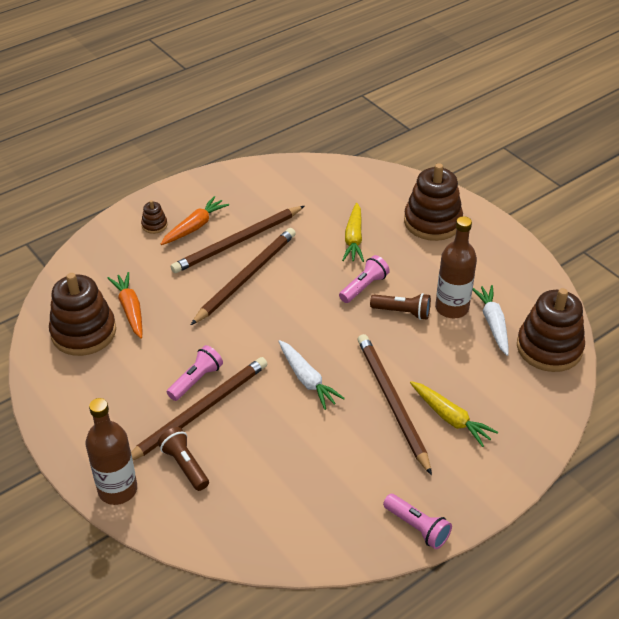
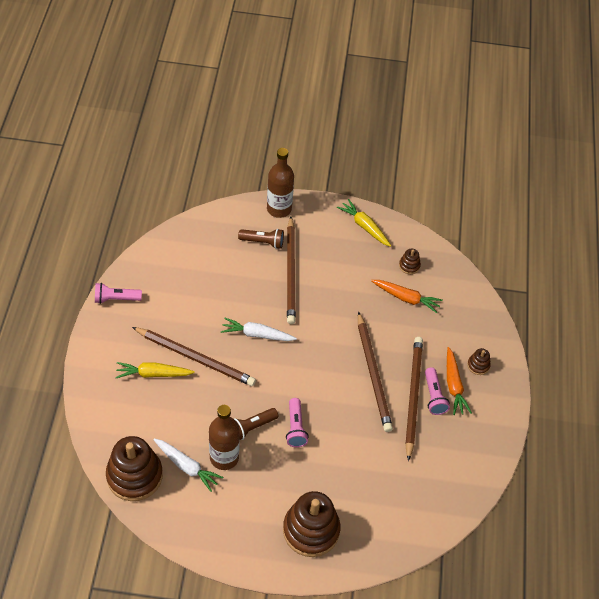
camera: 130 degrees right, 10 degrees up
brown stacking toy [49,273,116,356] -> brown stacking toy [399,249,421,274], size x0.44
pink flashlight [167,345,223,401] -> pink flashlight moved to [425,367,450,415]
yellow carrot [342,203,364,262] -> yellow carrot moved to [337,199,391,247]

